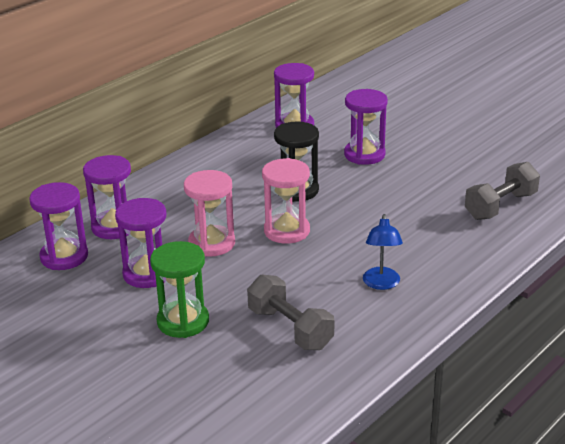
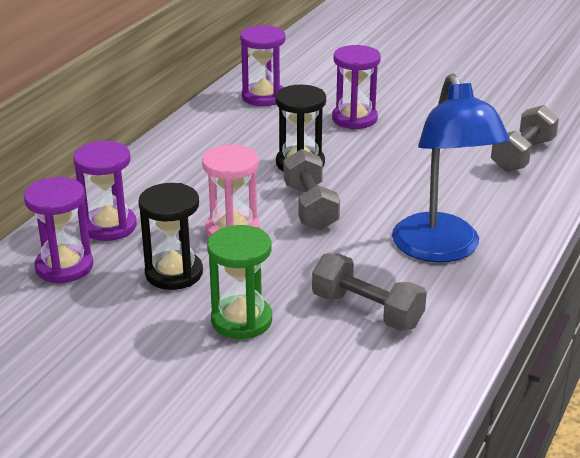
camera: 15 degrees left, 0 degrees up
purple hourglass [115,198,166,288] -> black hourglass [138,183,203,290]
pink hourglass [262,158,310,244] -> grey dumbbell [284,149,340,231]
blue lamp [363,214,403,290] -> blue lamp [392,73,510,263], size x2.09

